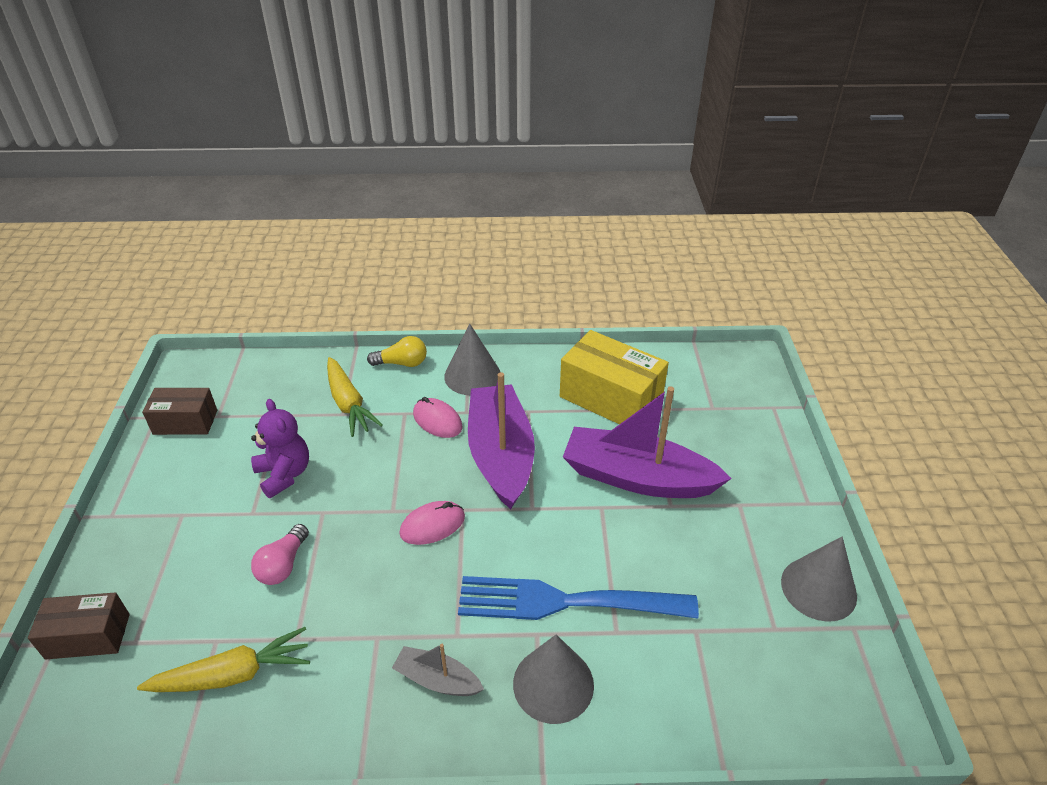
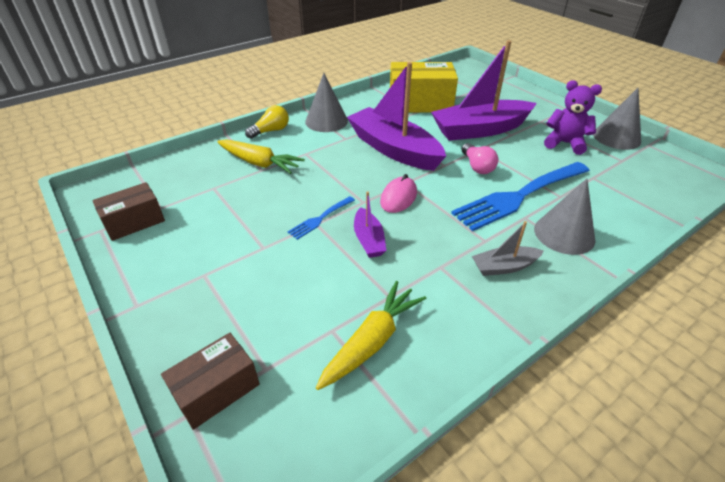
camera: 35 degrees left, 0 degrees up
purple teddy bear [251,399,309,498] -> purple teddy bear moved to [544,80,602,155]
pink light bulb [251,524,309,585] -> pink light bulb moved to [462,143,498,174]
pink mouse [413,397,463,438] -> none
none -> blue fork [288,196,355,240]
none -> purple boat [354,191,386,258]

